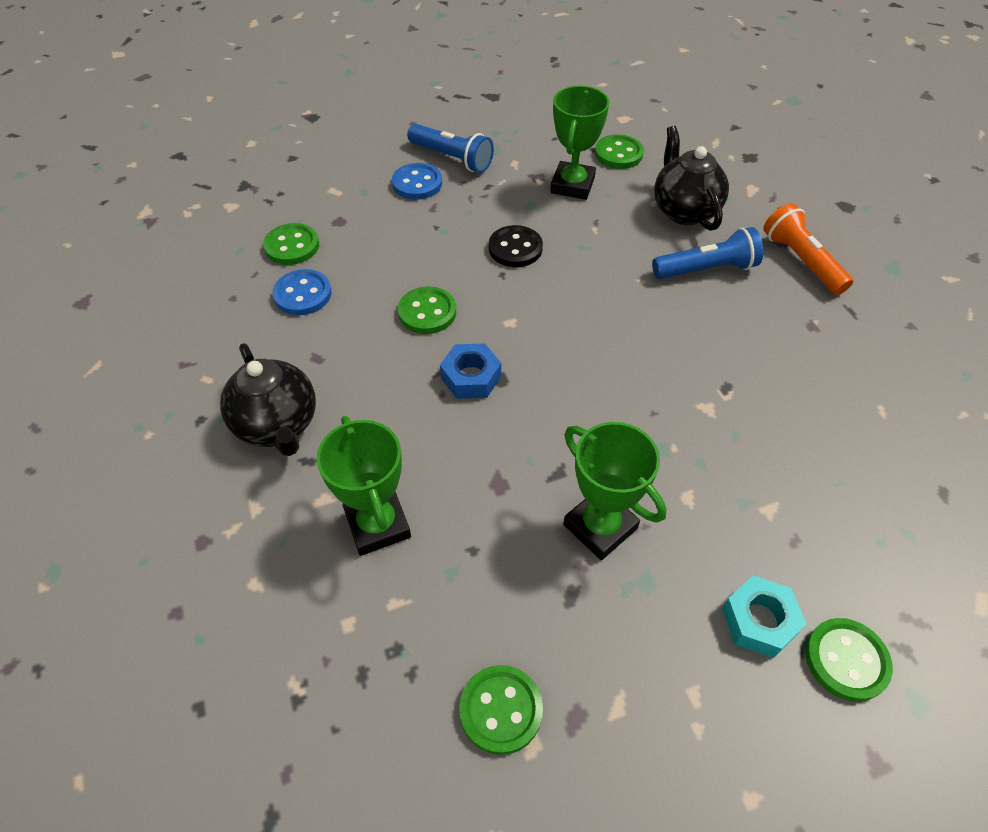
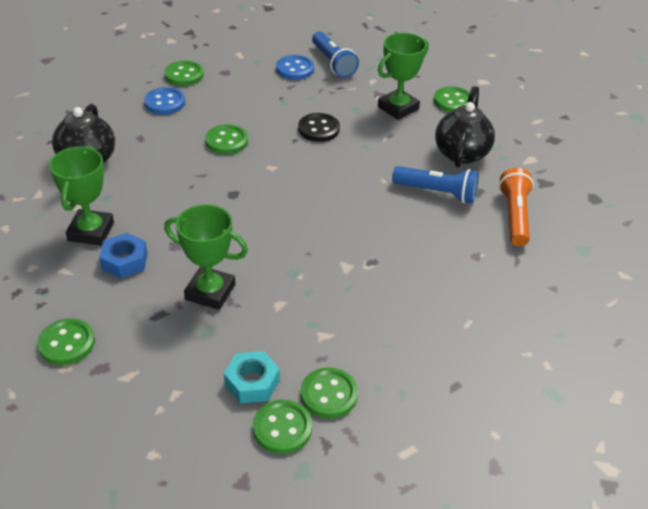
camera: 30 degrees right, 10 degrees down
blue nut [440,343,501,399] -> blue nut moved to [99,233,148,279]
green trophy [563,422,667,560] -> green trophy turned 60 degrees counterclockwise [164,204,248,310]
none -> green button [301,368,358,419]

